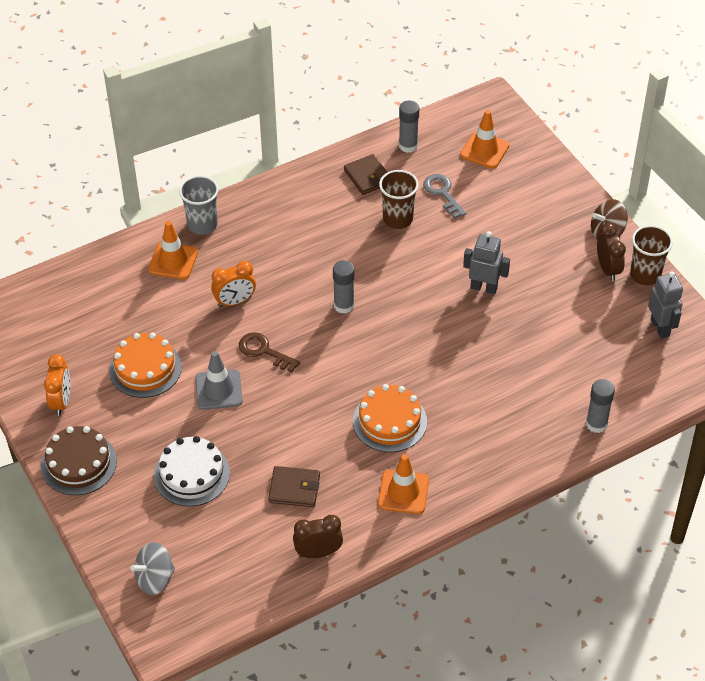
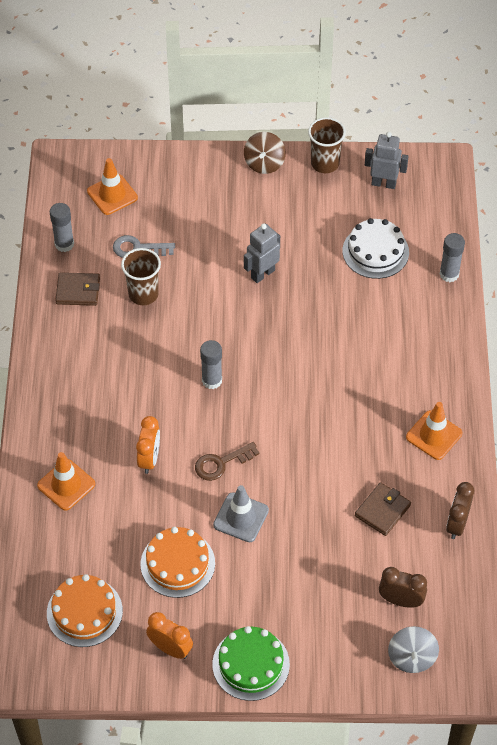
camera: 60 degrees left, 5 degrees up
brown cake [41,426,117,495] -> green cake [212,626,290,701]
white cake [154,436,230,507] -> white cake moved to [343,218,409,279]
grey cup [179,175,219,235] -> none
orange cake [353,384,427,452] -> orange cake moved to [47,574,123,647]
brown clock [597,223,626,281] -> brown clock moved to [379,567,427,608]

